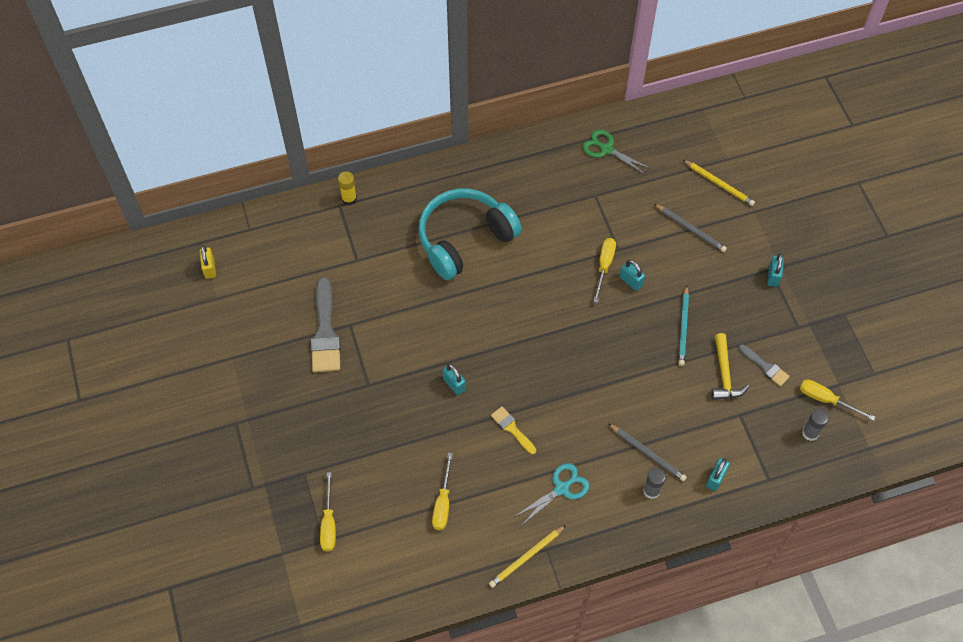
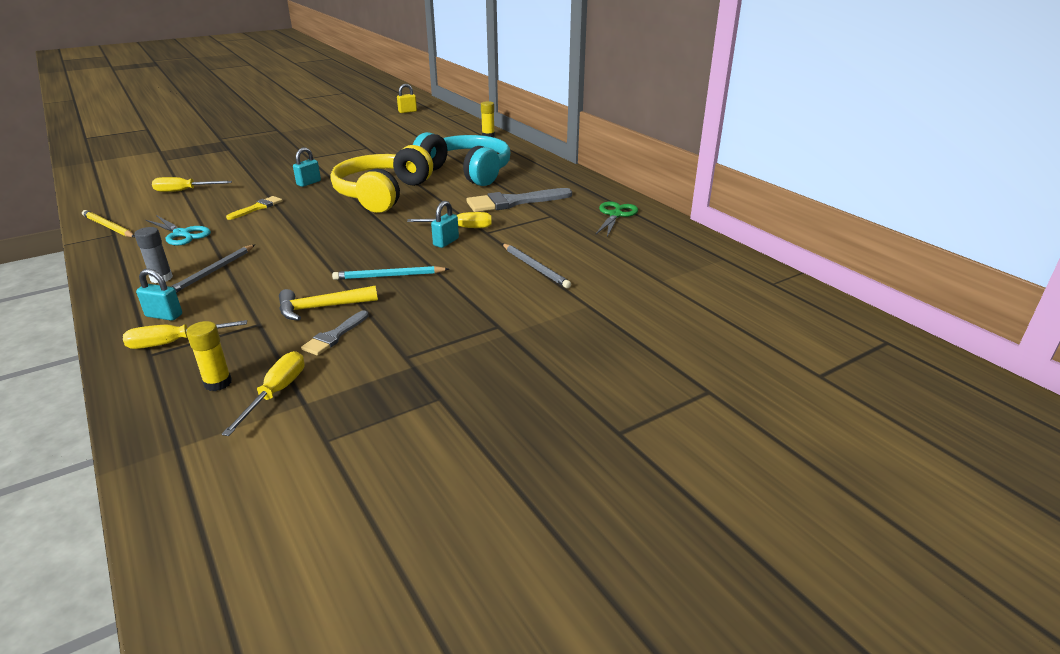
camera: 75 degrees right, 30 degrees down
grey brush [311,277,340,372] -> grey brush moved to [466,188,572,212]
yellow screwdriver [320,472,336,551] -> yellow screwdriver moved to [123,320,247,349]
grey pencil [654,204,727,252] -> grey pencil turned 60 degrees counterclockwise [502,244,571,288]
yellow pencil [683,160,755,206] -> none
turquoise padlock [767,253,784,287] -> none
grey glue stick [802,409,829,441] -> yellow glue stick [186,321,232,391]
none -> yellow headphones [330,145,433,213]

